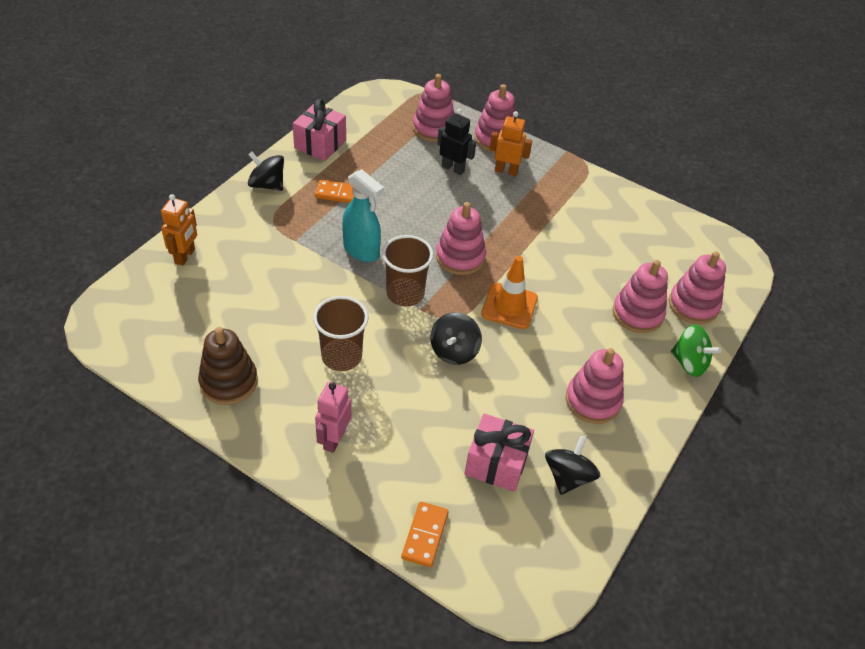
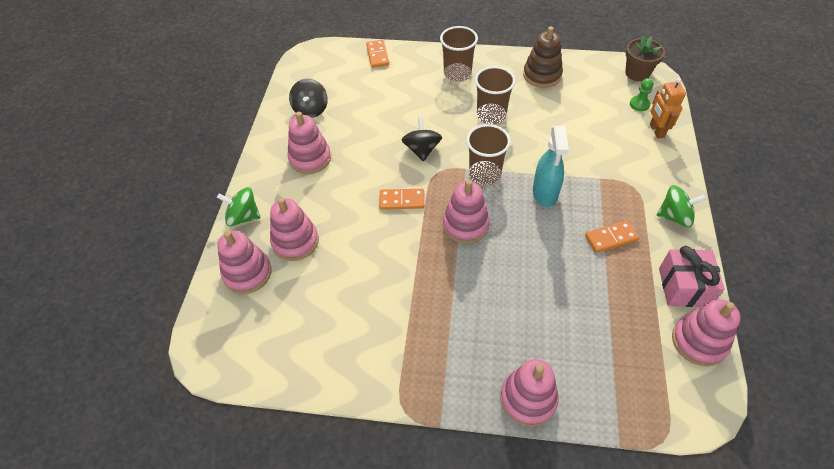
camera: 160 degrees right, 5 degrees up
black spinning top [248,152,284,191] -> green spinning top [657,185,706,227]
pink robot [315,382,351,453] -> brown cup [440,26,478,82]
turquoise spray bottle [342,169,384,262] -> turquoise spray bottle turned 105 degrees counterclockwise [533,126,569,207]
pink stacking toy [413,74,455,142] -> pink stacking toy moved to [672,299,741,366]
black robot [437,109,476,175] -> none
pink gift [465,414,534,492] -> none
orange traffic cone [481,256,538,329] -> orange domino [379,189,424,209]
orange robot [489,111,532,176] -> none
none -> brown flower pot [625,36,665,81]
none -> green pawn [630,78,654,111]

